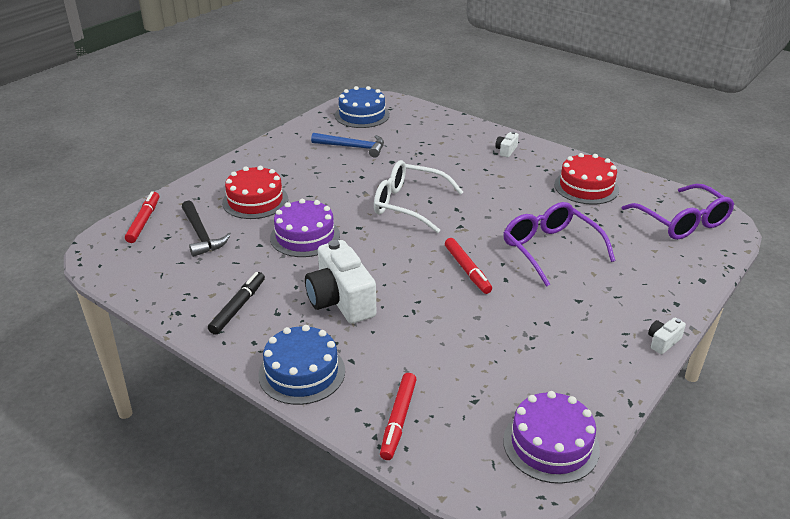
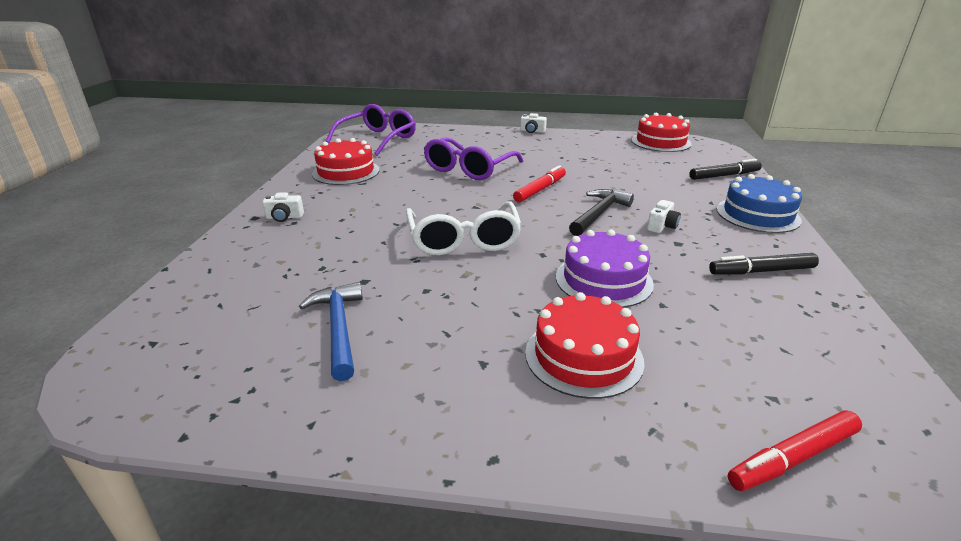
camera: 120 degrees left, 5 degrees down
black hammer [182,200,230,257] -> black hammer moved to [569,189,634,236]
white camera [305,240,376,324] -> white camera [647,200,681,233], size x0.44
blue cake [335,86,390,128] -> none
red marker [380,373,417,460] -> black marker [689,159,762,180]
purple cake [503,391,600,484] -> red cake [631,113,692,152]

